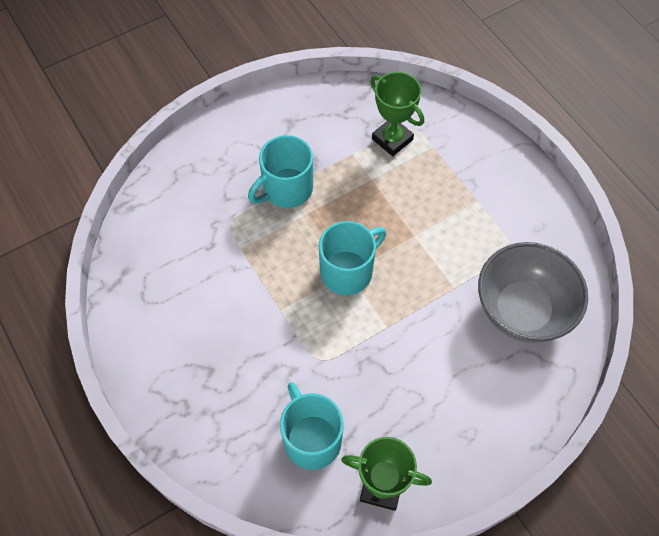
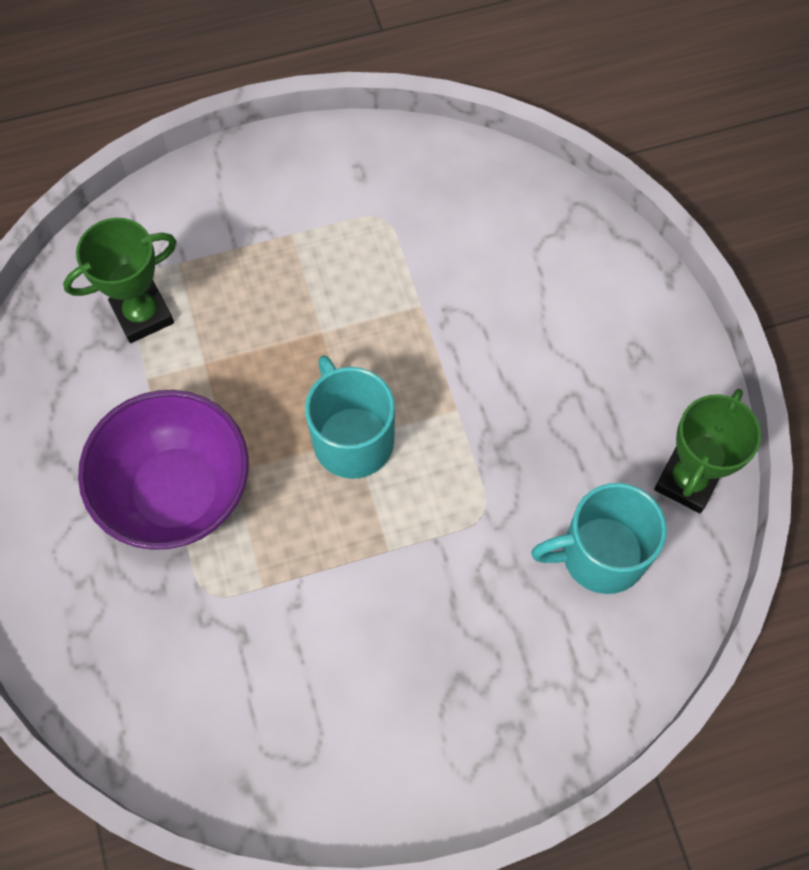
camera: 75 degrees left, 5 degrees up
turquoise mug [248,135,313,208] -> purple bowl [78,390,249,550]
grey bowl [478,242,588,343] -> none

